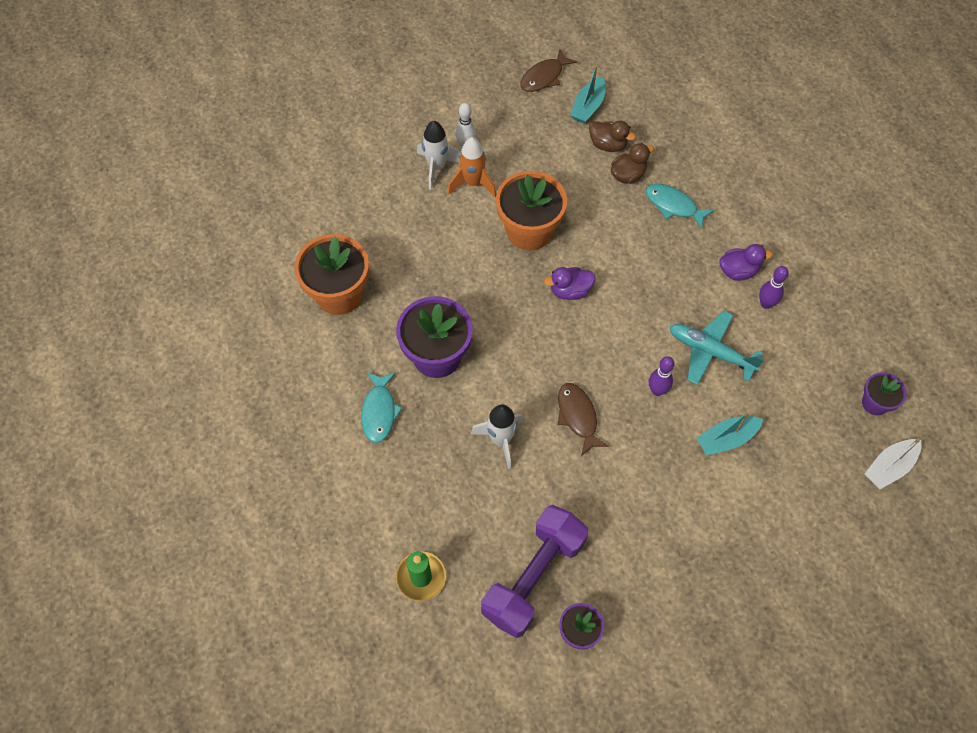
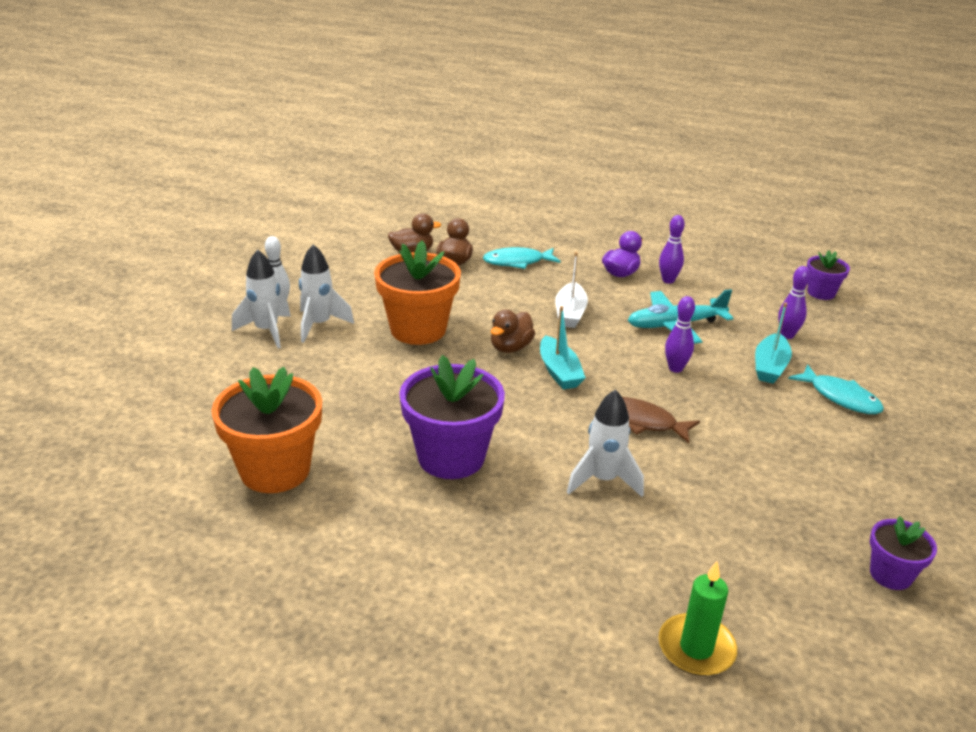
camera: 45 degrees left, 30 degrees down
turquoise fish [361,372,403,443] -> turquoise fish moved to [788,364,884,414]
orange rocket [448,137,496,197] -> white rocket [299,244,354,343]
purple dumbbell [481,505,588,638] -> none
brown fish [520,49,577,92] -> none
purple duck [544,267,595,300] -> brown duck [491,310,535,353]
turquoise boat [570,65,606,123] -> turquoise boat moved to [540,306,586,389]
white boat [865,439,922,489] -> white boat moved to [555,252,588,328]
none -> purple bowling pin [778,266,810,339]

